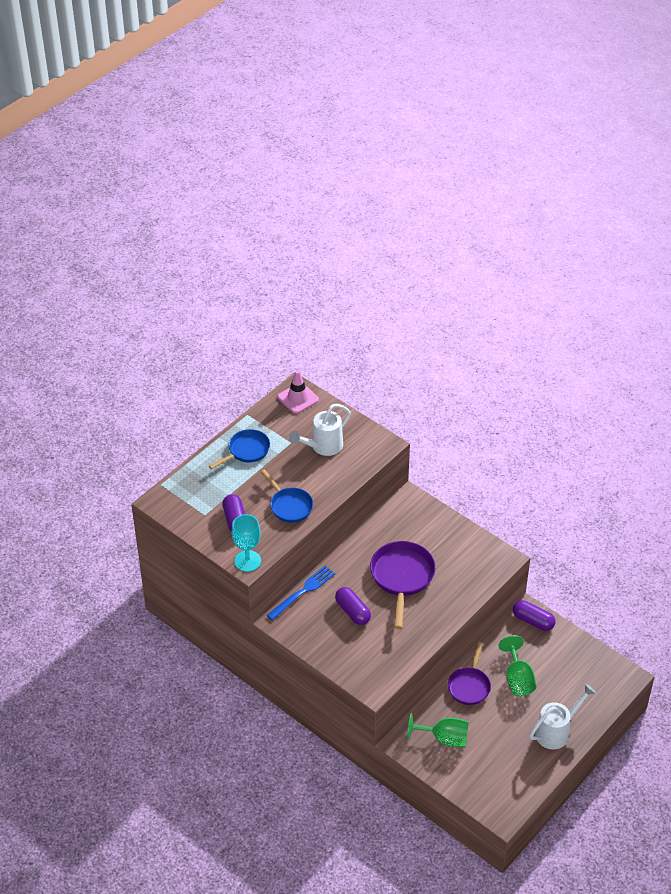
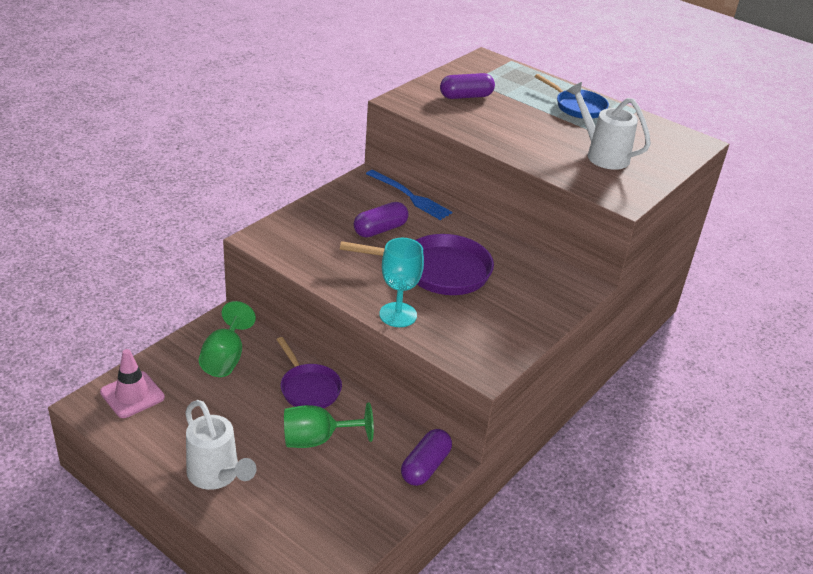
camera: 85 degrees right, 10 degrees down
turquoise goblet [232,514,261,572] -> turquoise goblet moved to [379,238,424,327]
blue pan [261,470,313,523] -> none
pink traffic cone [277,370,319,414] -> pink traffic cone moved to [100,349,165,418]
purple pan [448,642,491,705] -> purple pan turned 135 degrees counterclockwise [277,337,342,408]

